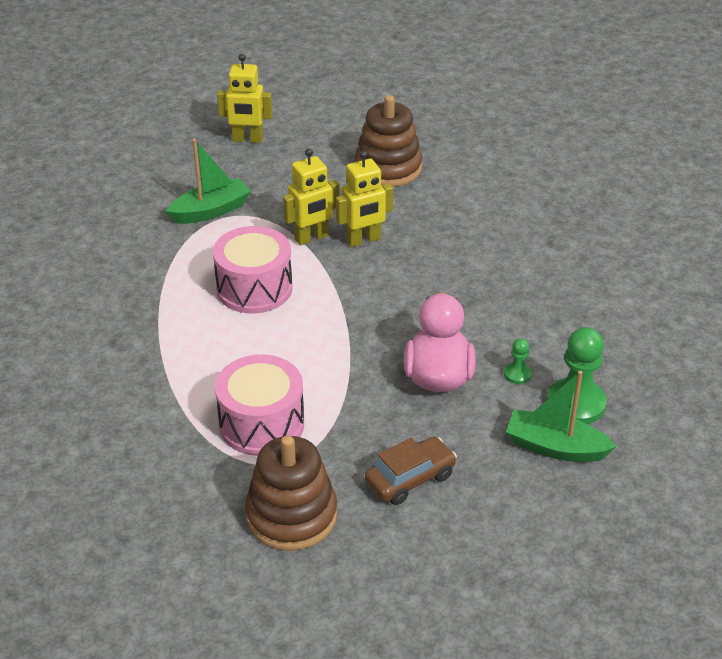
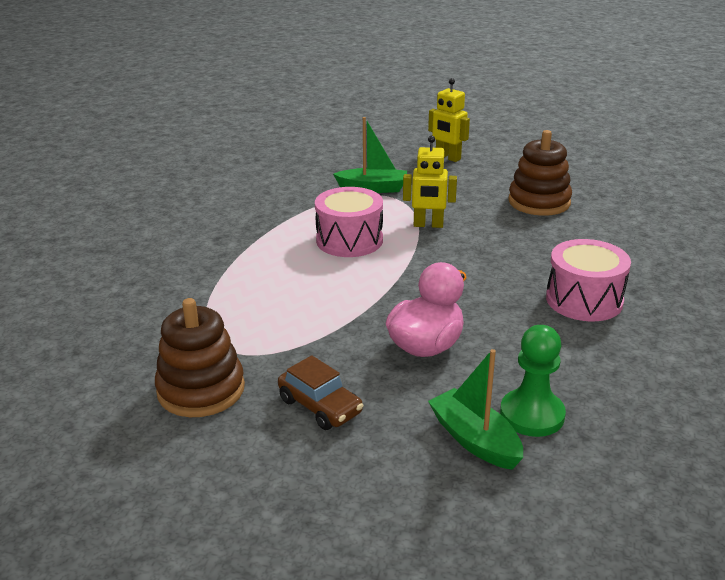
camera: 35 degrees right, 10 degrees down
pink drum [215,354,304,456] -> pink drum moved to [546,239,631,321]
yellow robot [336,151,393,247] -> none
brown car [365,437,457,505] -> brown car turned 45 degrees clockwise [278,355,363,430]
green pawn [504,338,532,384] -> none

